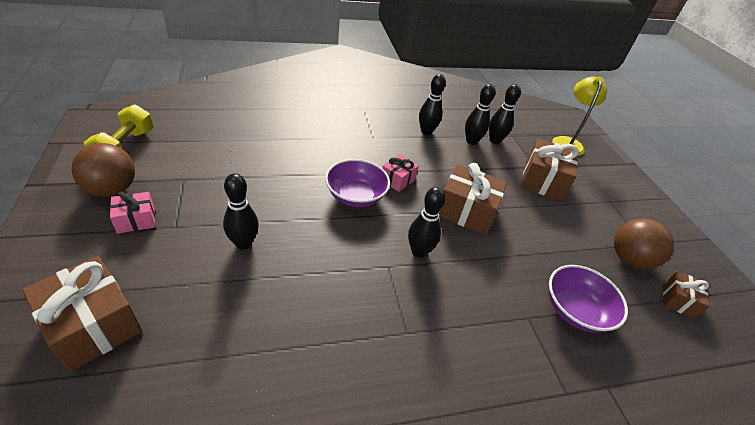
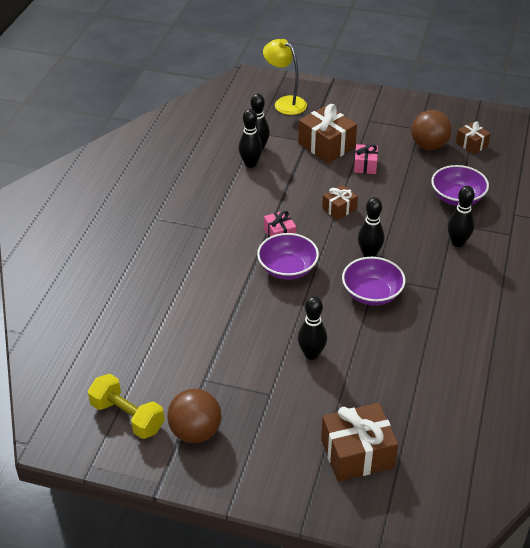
camera: 55 degrees left, 0 degrees up
pink gift [110,191,155,234] -> pink gift moved to [354,144,378,174]
black bowling pin [419,74,446,135] -> black bowling pin moved to [447,186,475,247]
brown gift [439,163,507,235] -> brown gift [322,185,358,220], size x0.56
none -> purple bowl [342,257,405,306]

